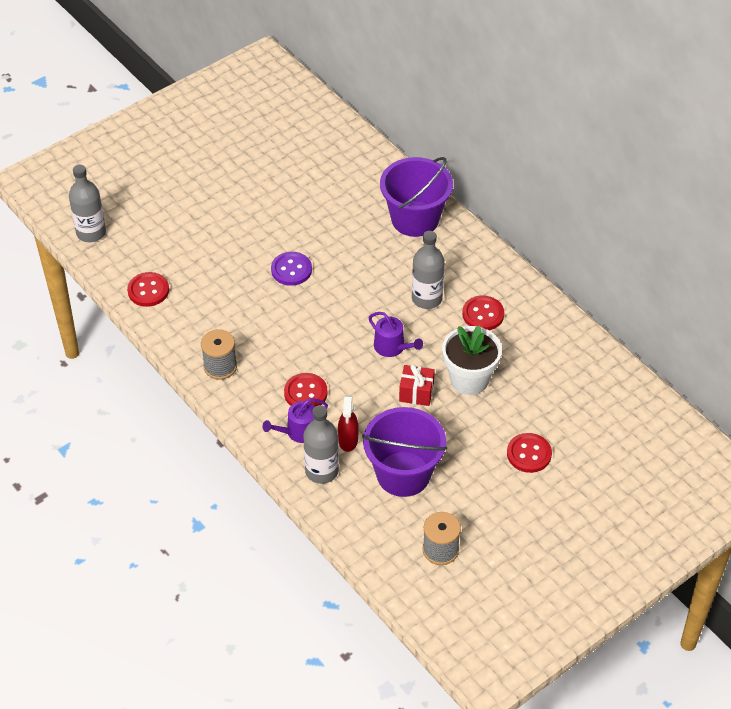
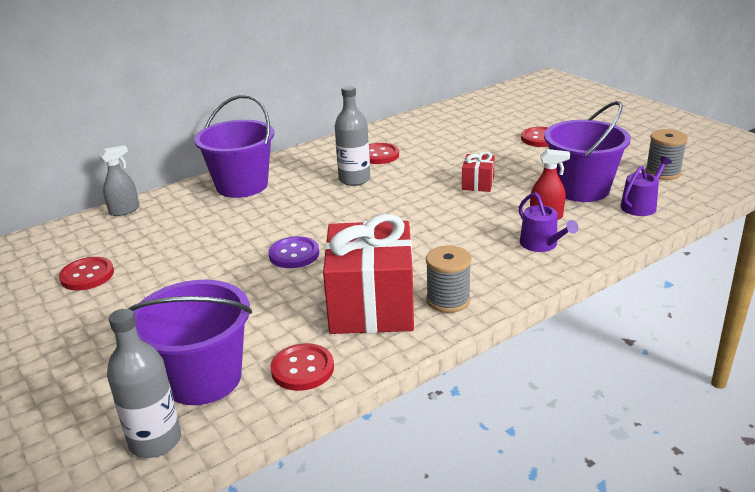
camera: 85 degrees left, 20 degrees down
red button [284,373,328,406] -> red button moved to [59,257,114,291]
grey bottle [303,405,339,484] -> none
purple watering can [369,312,423,357] -> purple watering can moved to [620,156,672,216]
white flower pot [442,325,502,395] -> none
none -> grey spray bottle [100,145,139,216]
none -> purple bucket [128,280,252,405]
none -> red gift [323,214,414,334]

